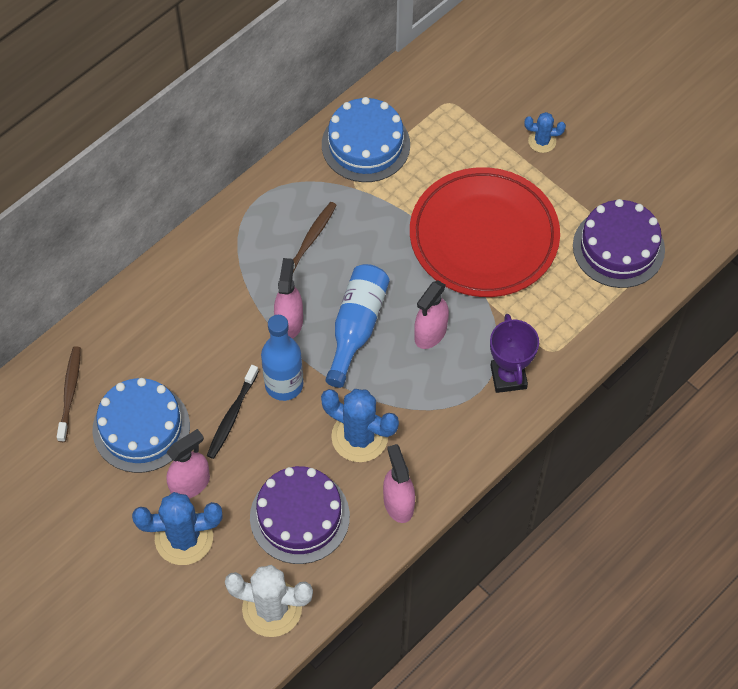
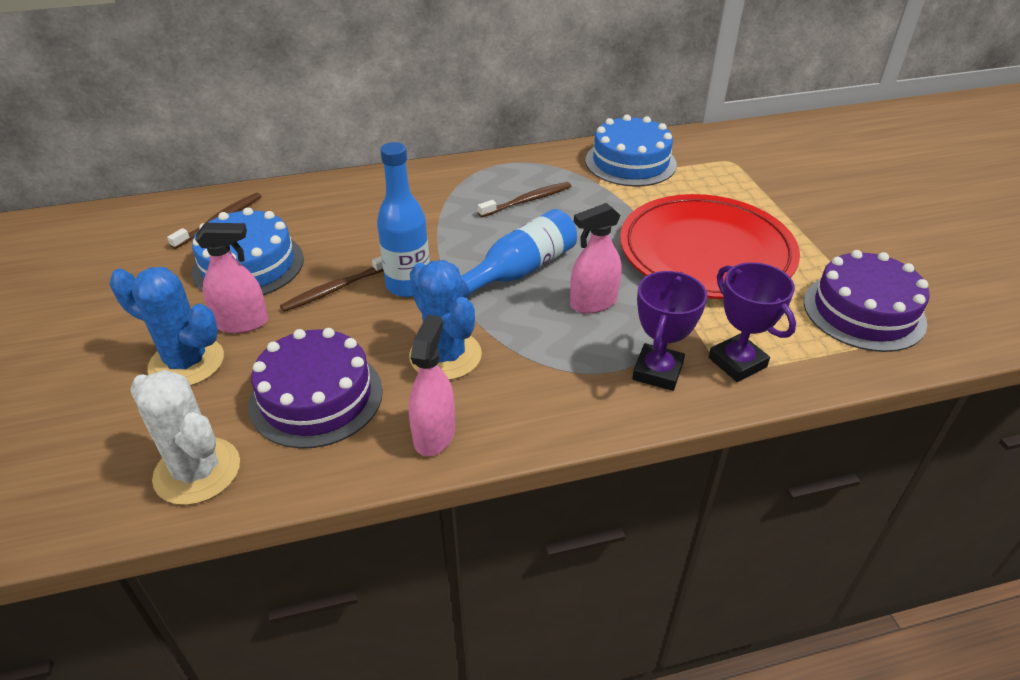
camera: 30 degrees right, 20 degrees down
black toothbrush [207,365,259,459] -> brown toothbrush [280,256,384,312]
pink spray bottle [274,258,303,339] -> none
blue cactus [525,112,566,153] -> none
none -> purple trophy [708,262,796,382]

